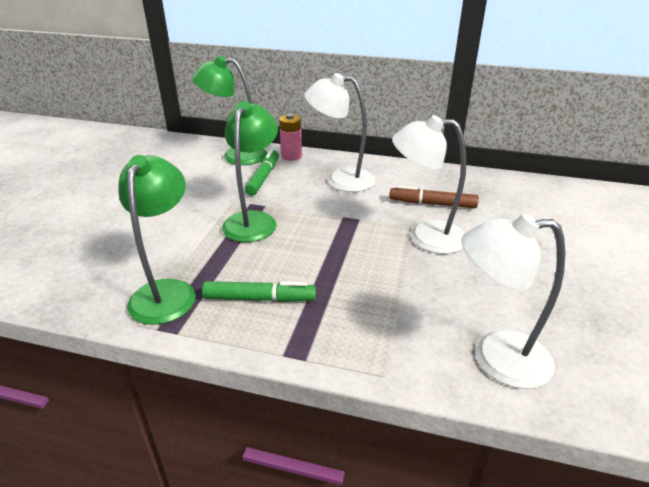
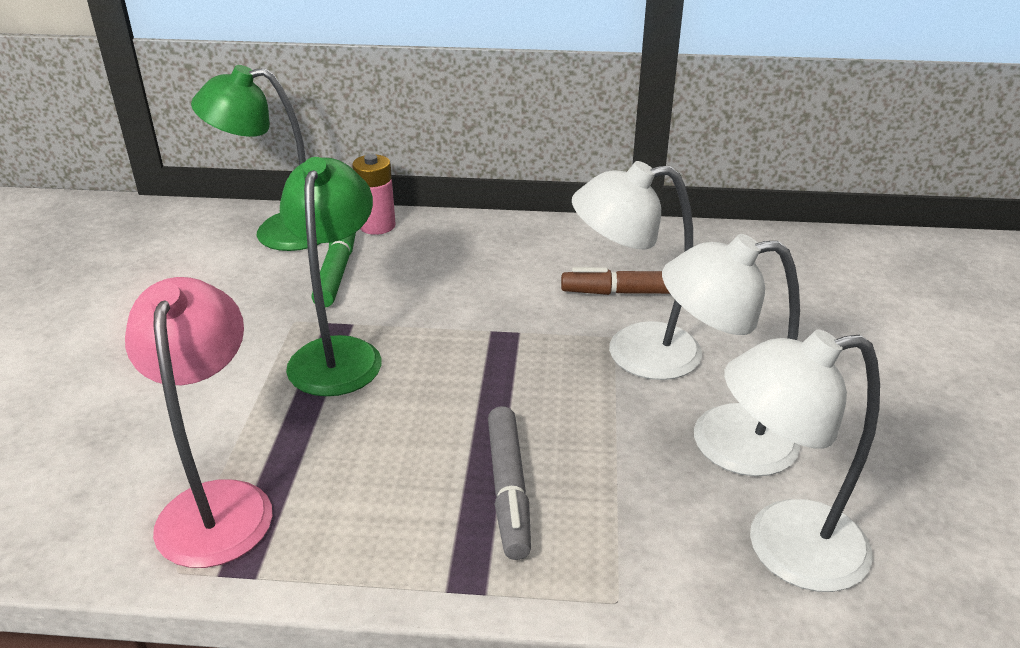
camera: 10 degrees left, 0 degrees up
green lamp [119,155,196,325] -> pink lamp [125,277,273,568]
green marker [202,281,316,302] -> none
white lamp [304,73,375,192] -> white lamp moved to [662,234,800,476]
none -> grey marker [488,406,531,560]

